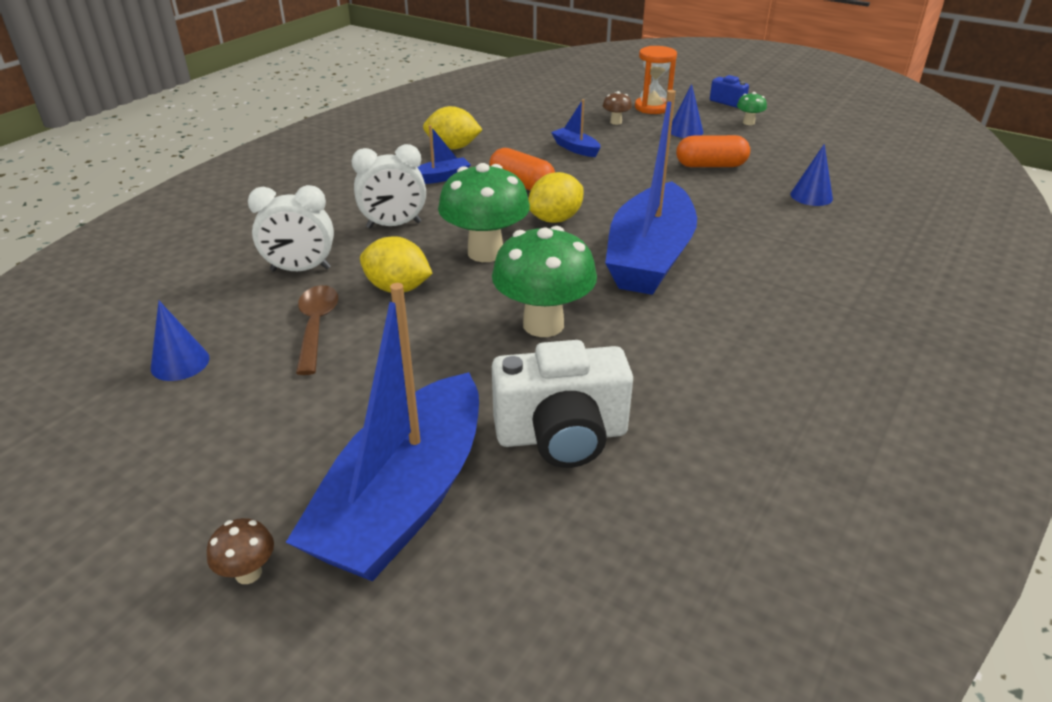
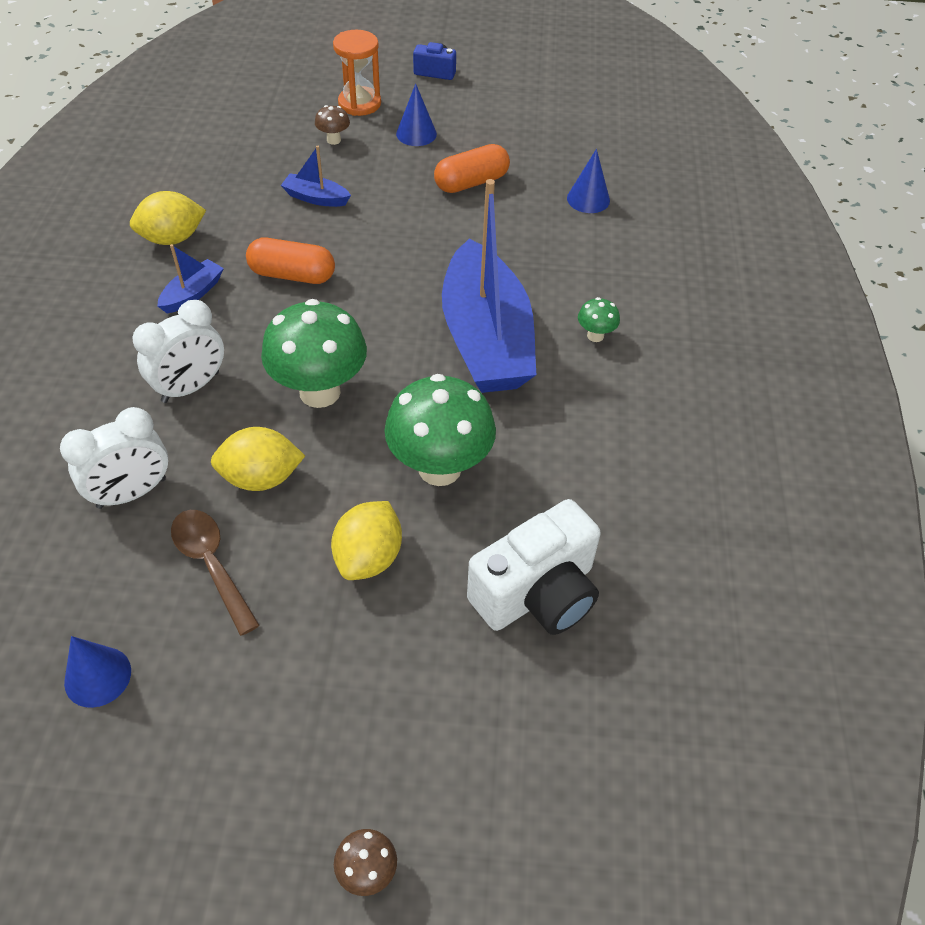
camera: 30 degrees left, 15 degrees up
blue boat [286,283,479,581] -> none
yellow lemon [528,172,583,223] -> yellow lemon moved to [331,501,402,580]
green mushroom [737,92,767,125] -> green mushroom moved to [578,297,620,342]

